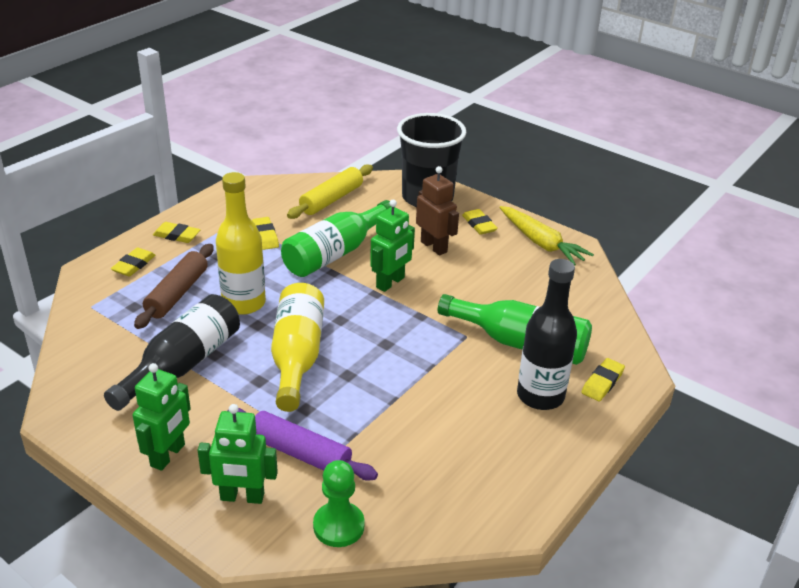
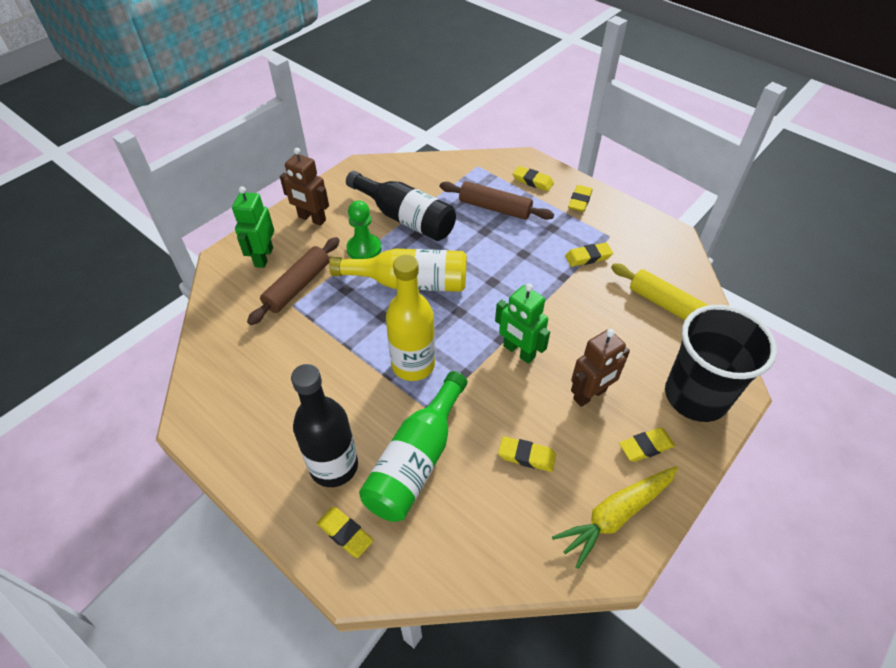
camera: 95 degrees right, 15 degrees up
green robot [133,363,191,471] -> brown robot [280,148,329,226]
yellow bottle [216,172,266,315] -> yellow bottle moved to [386,255,435,381]
purple rolling pin [228,408,378,481] -> brown rolling pin [247,237,340,325]
green bottle [281,200,391,277] -> none
green pawn [313,460,365,547] -> green pawn moved to [347,200,381,259]
none -> yellow eraser [498,436,556,472]

